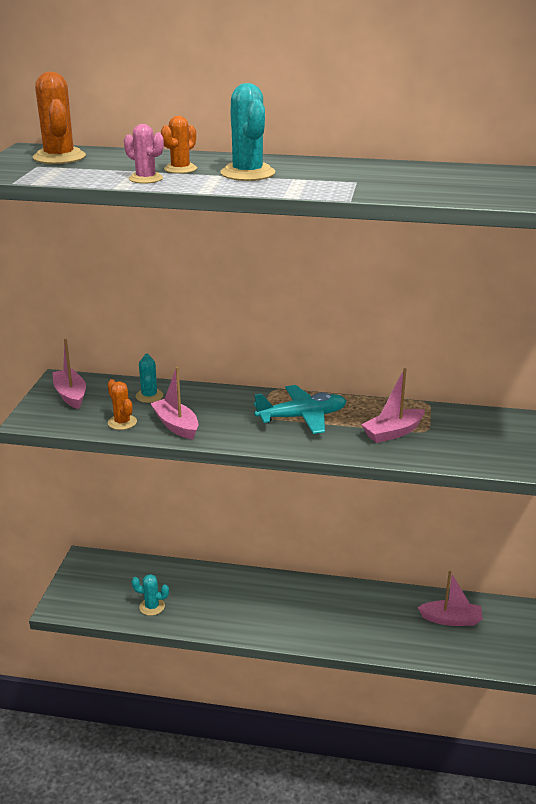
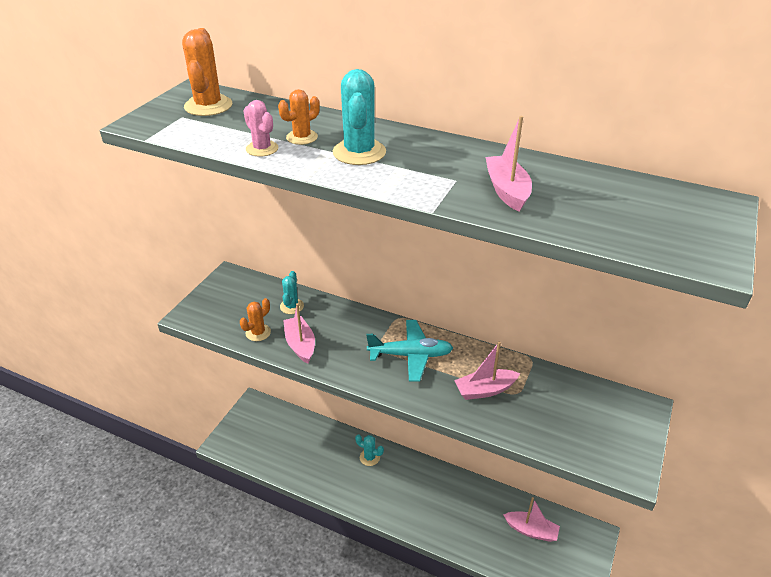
camera: 15 degrees right, 10 degrees up
pink boat [52,339,86,409] -> pink boat moved to [485,116,532,212]
orange cactus [108,379,137,430] -> orange cactus turned 60 degrees clockwise [240,298,271,341]
turquoise cactus [132,574,169,616] -> turquoise cactus moved to [355,434,384,466]

